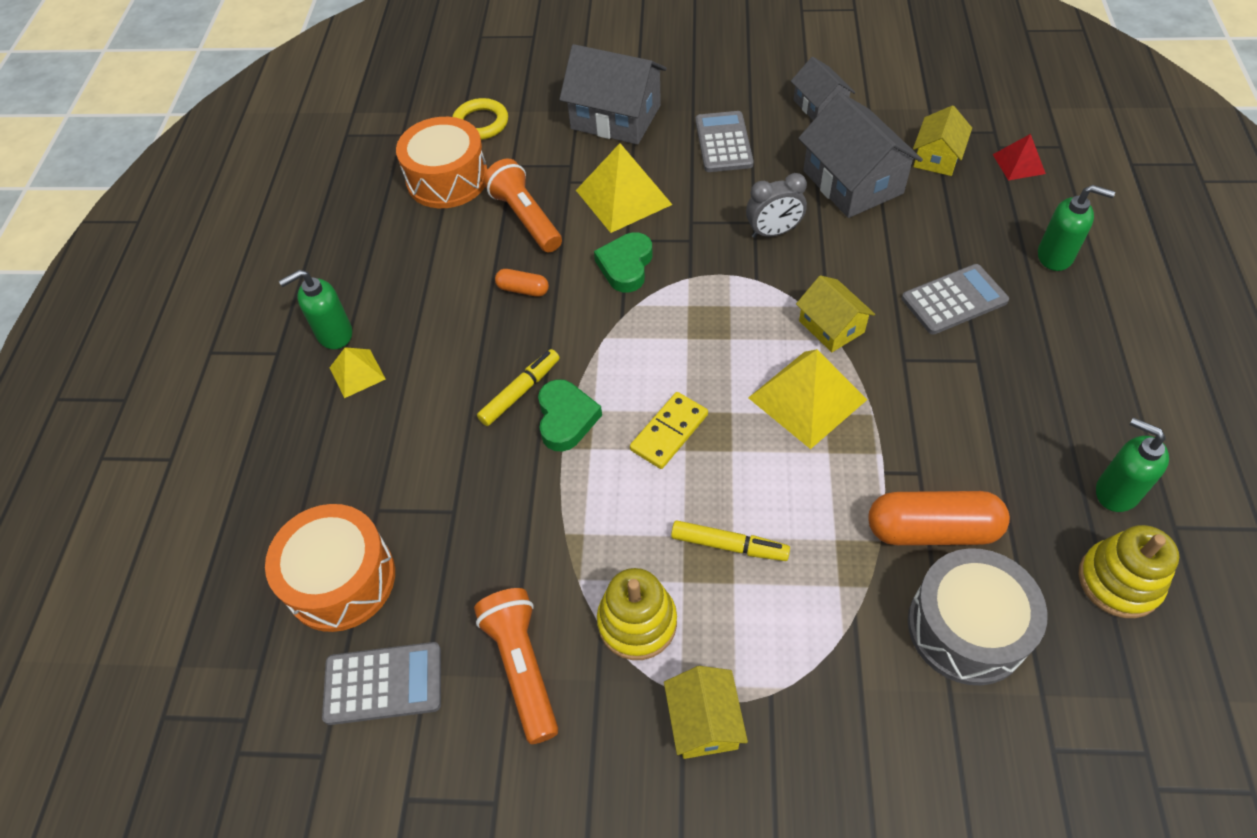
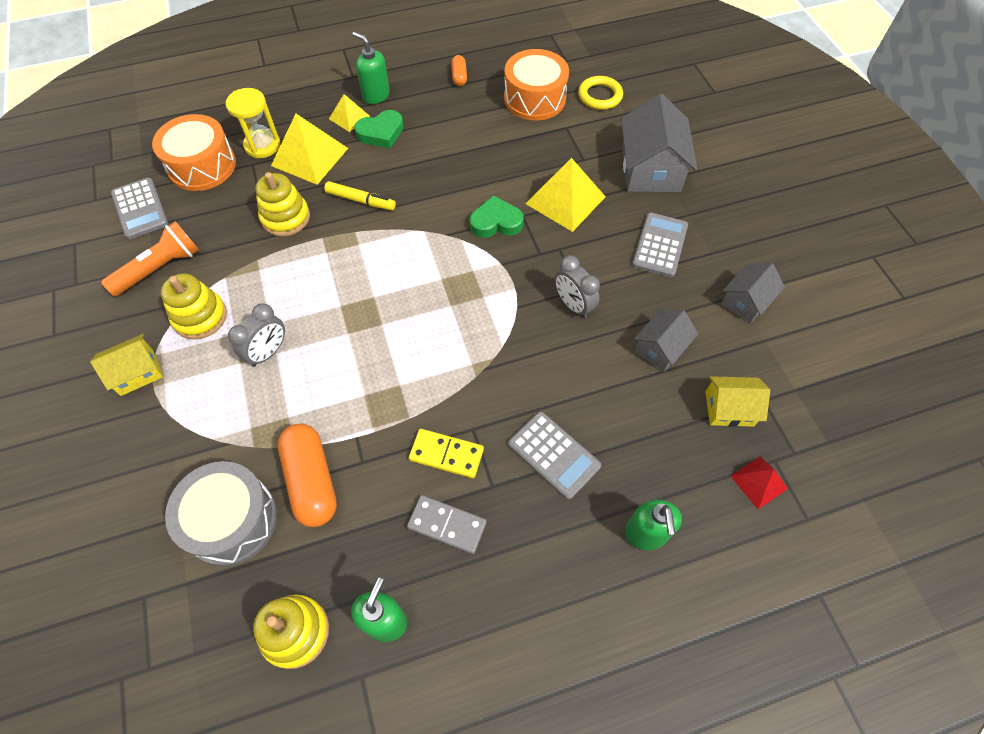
camera: 65 degrees right, 5 degrees up
orange flashlight [483,159,562,252] -> none
orange capsule [495,269,549,297] -> orange capsule moved to [451,55,467,86]
green heart [538,379,602,452] -> green heart moved to [354,110,404,148]
yellow domino [630,392,708,469] -> yellow domino moved to [409,429,484,478]
yellow marker [671,520,790,561] -> grey clock [228,303,285,367]
grey calculator [696,111,754,172] -> grey calculator turned 45 degrees counterclockwise [632,212,688,277]
yellow pyramid [748,349,867,449] -> yellow pyramid moved to [271,114,348,185]
yellow house [796,275,875,352] -> none
grey house [798,92,923,218] -> grey house [634,309,698,372], size x0.57
none -> yellow hourglass [226,88,281,158]
none -> yellow stacking toy [256,172,310,236]
none -> grey domino [407,495,487,554]

